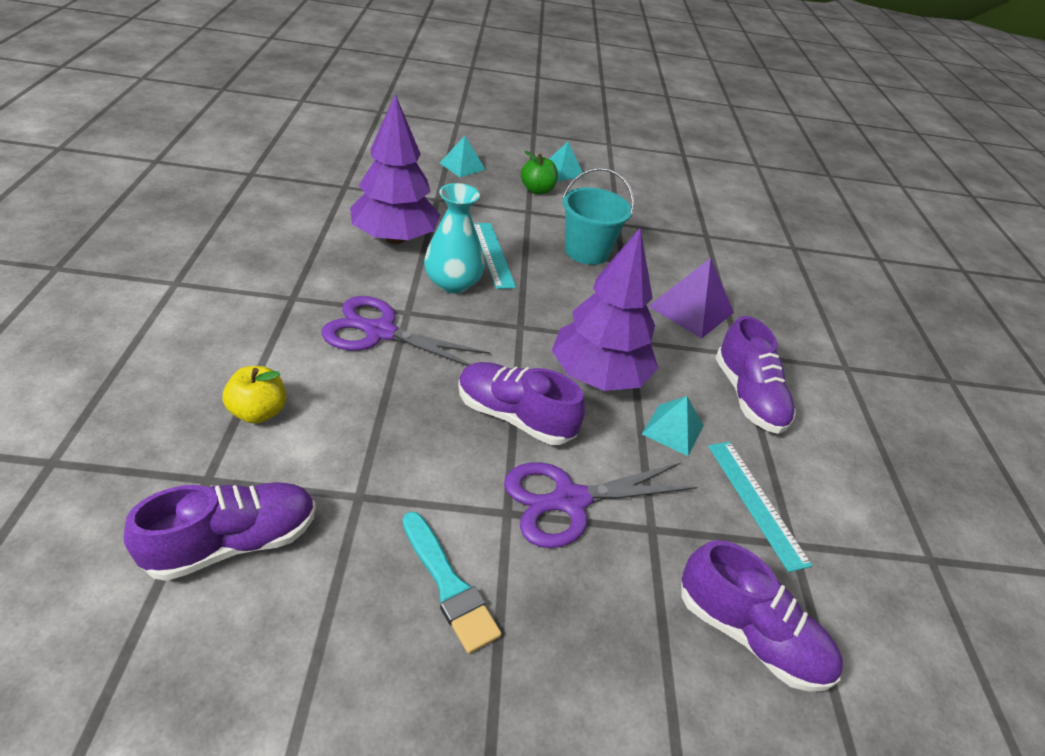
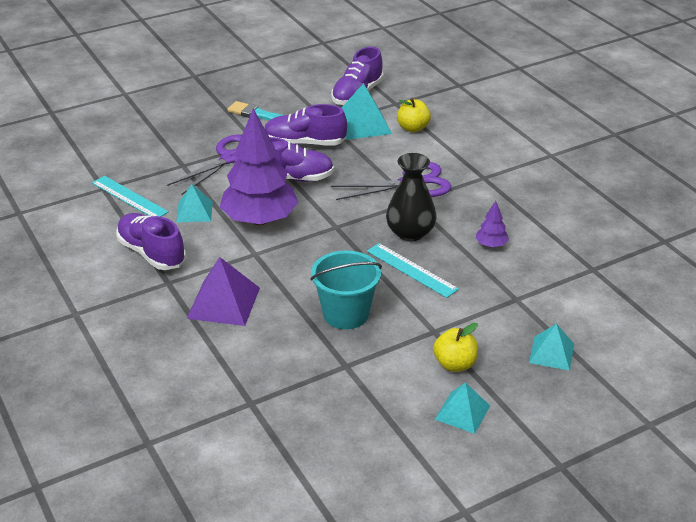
camera: 155 degrees right, 5 degrees down
purple tree [350,94,441,244] -> purple tree [476,201,509,247], size x0.41
turquoise vase [424,183,485,293] -> black vase [386,153,437,241]
green apple [521,151,558,194] -> yellow apple [433,323,478,372]
purple shoe [681,540,843,692] -> purple shoe moved to [265,104,347,146]
none -> turquoise pyramid [342,83,392,140]

